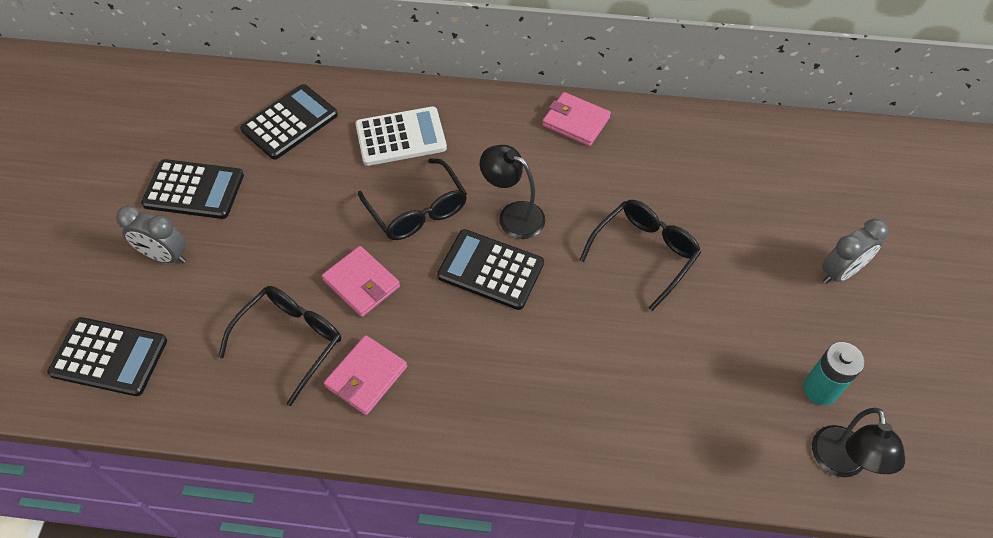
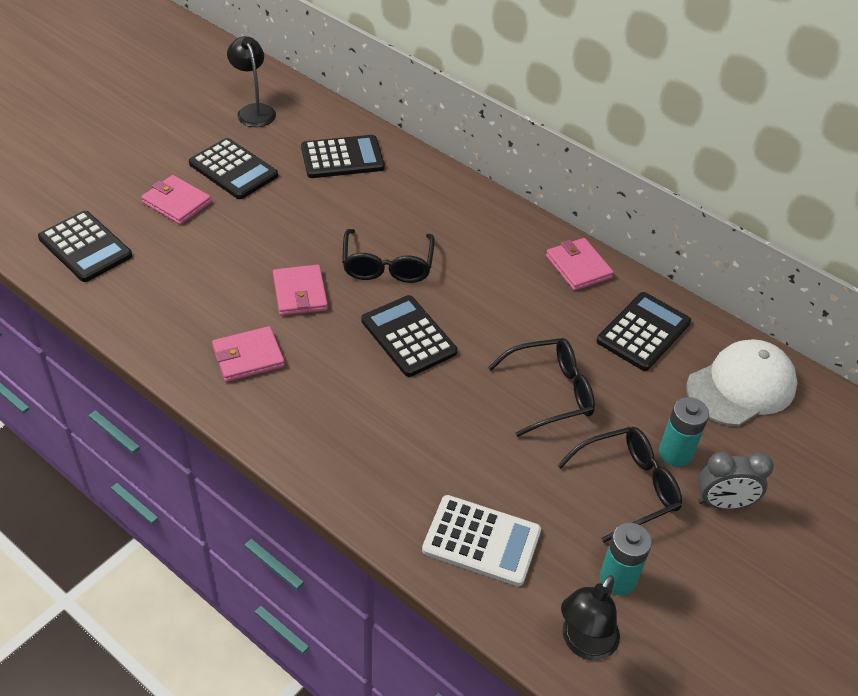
camera: 30 degrees right, 10 degrees down
grey clock [116,205,186,263] -> pink wallet [141,175,211,225]
black glasses [218,286,341,406] -> black glasses moved to [557,427,682,543]
white calculator [355,106,447,166] -> white calculator moved to [422,495,541,586]
black lamp [480,145,545,239] -> black lamp moved to [227,36,276,127]
none -> black calculator [597,292,691,371]
none -> turquoise battery [659,397,709,467]
none -> white cap [686,339,797,426]

